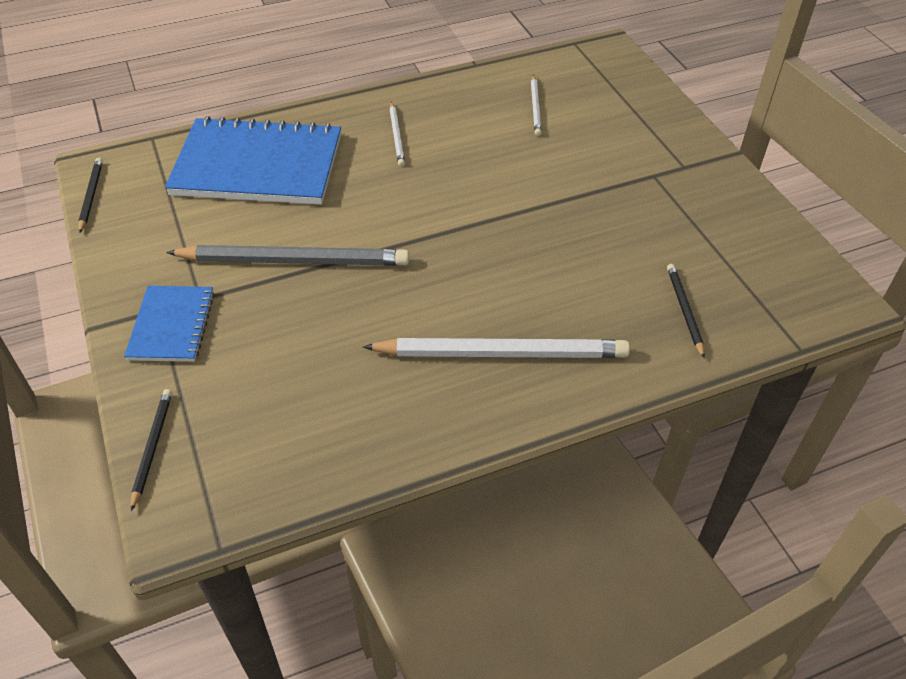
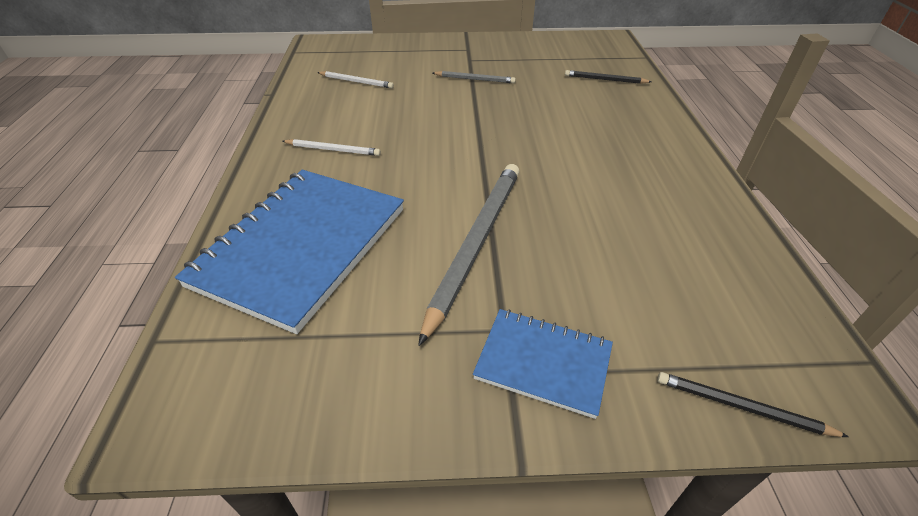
camera: 70 degrees left, 5 degrees down
black pencil [78,158,103,233] -> none
white pencil [363,338,630,358] -> none
none -> grey pencil [433,71,516,83]

